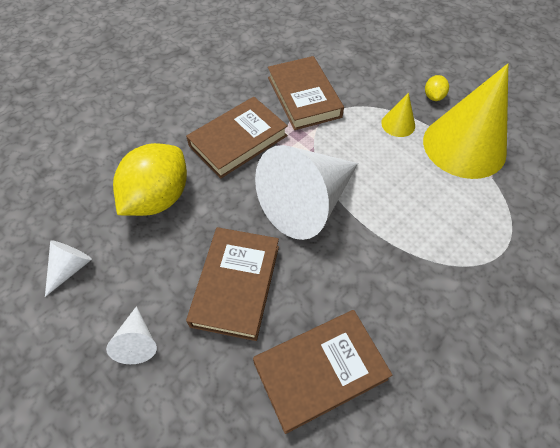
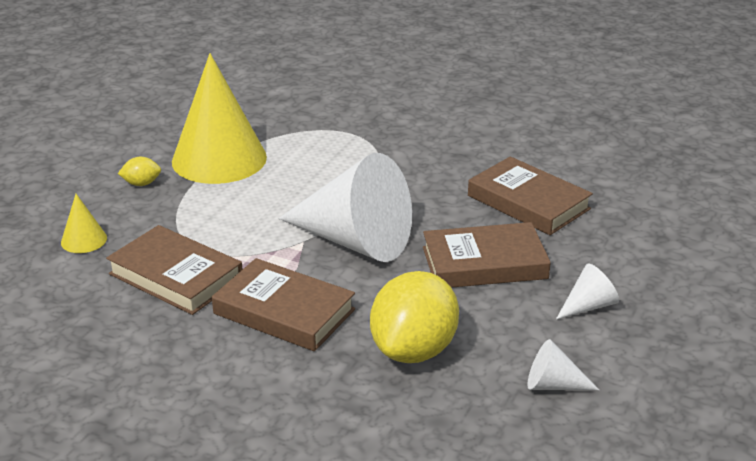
camera: 110 degrees left, 25 degrees down
yellow lemon [113,143,187,216] -> yellow lemon turned 75 degrees counterclockwise [370,271,459,363]
brown book [268,56,344,130] -> brown book turned 75 degrees clockwise [106,225,243,315]
yellow cone [381,93,415,137] -> yellow cone moved to [61,194,107,253]

